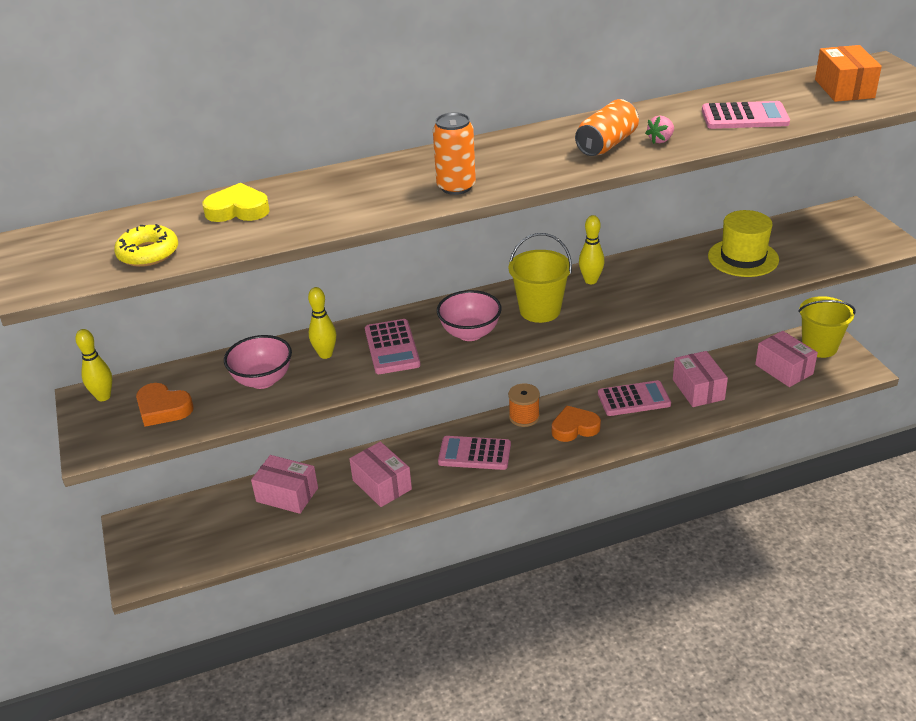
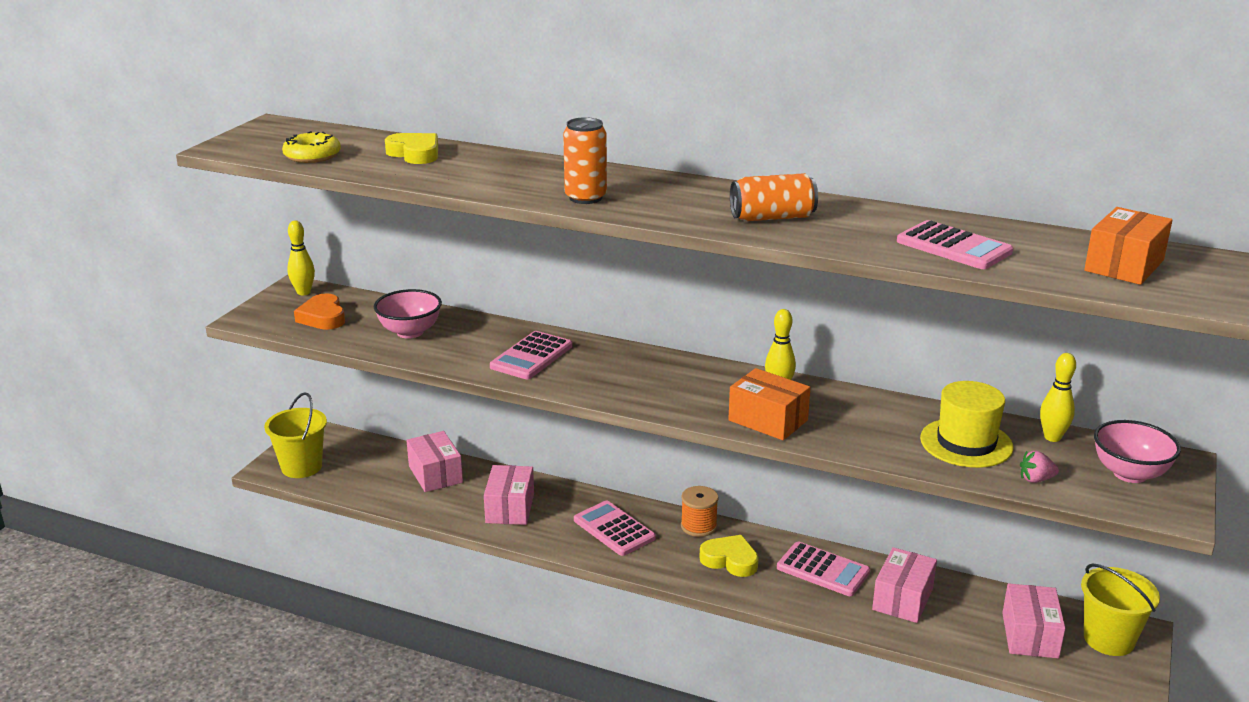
camera: 40 degrees right, 10 degrees down
yellow bowling pin [308,287,336,359] -> yellow bowling pin moved to [1040,353,1076,442]
pink bowl [437,290,502,341] -> pink bowl moved to [1094,420,1181,483]
yellow bucket [509,233,572,323] -> yellow bucket moved to [264,392,327,478]
orange heart [552,406,601,442] -> yellow heart [699,535,759,577]
pink strawberry [645,116,674,144] -> pink strawberry moved to [1020,451,1059,483]
none -> orange box [728,368,811,440]

